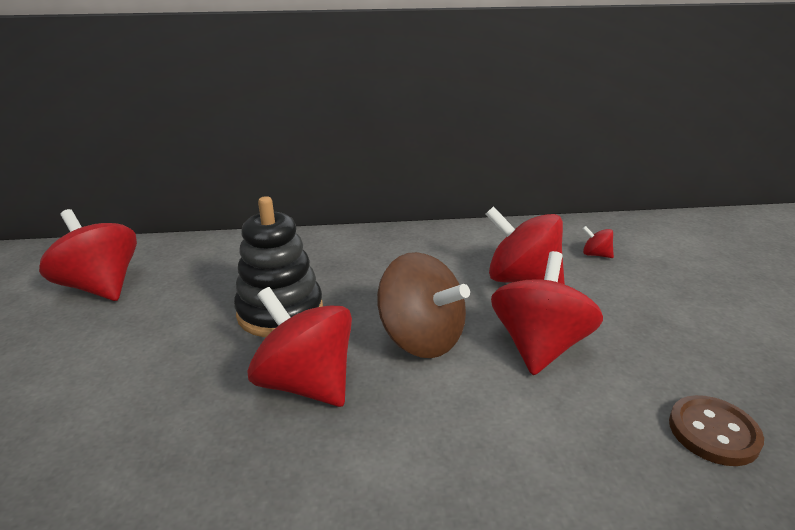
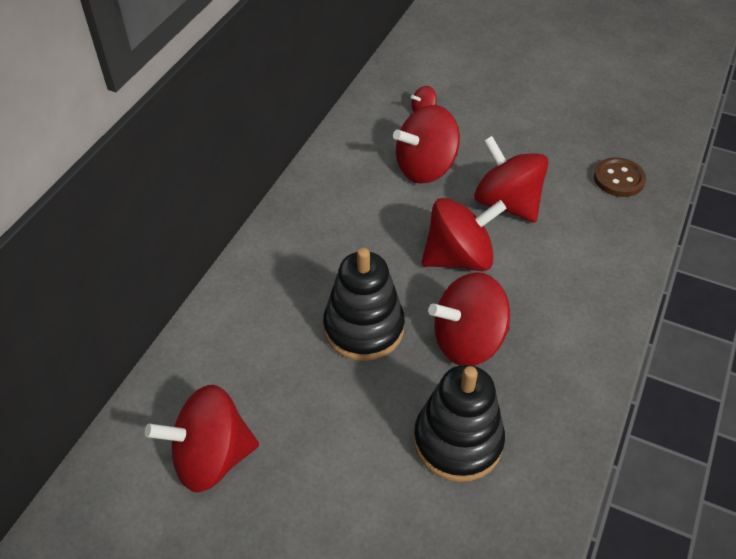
camera: 60 degrees left, 20 degrees up
brown spinning top [377,252,470,358] -> red spinning top [421,198,507,271]
none -> black stacking toy [414,365,505,482]

